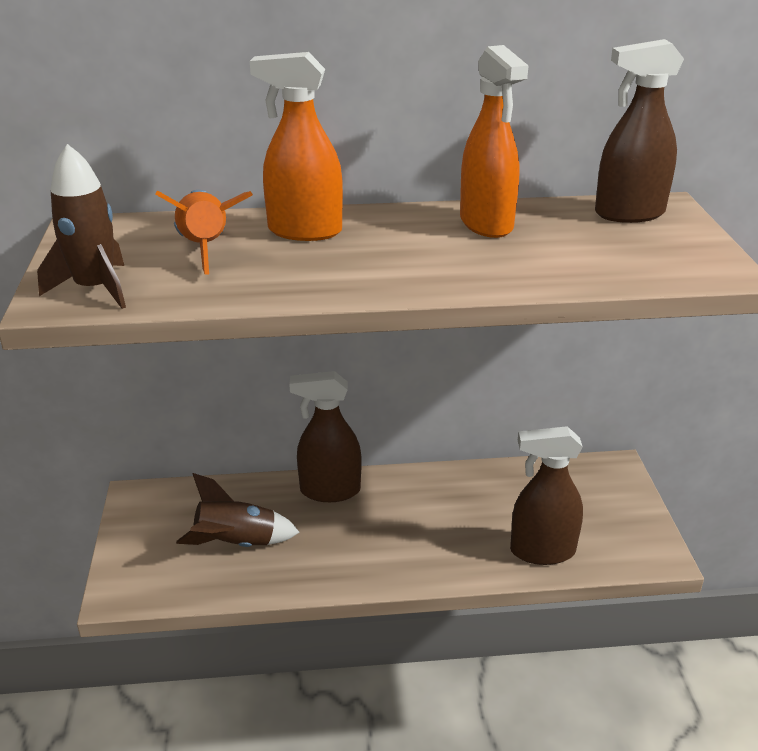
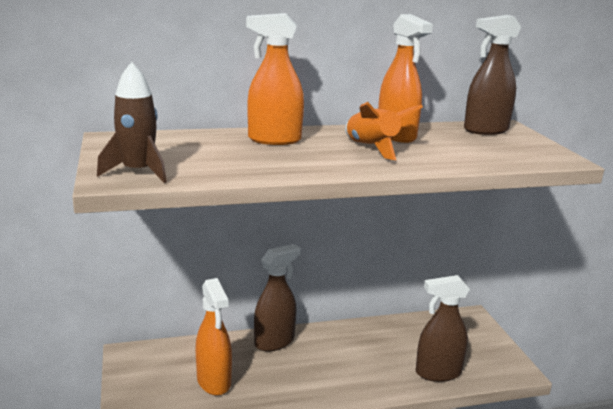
camera: 10 degrees left, 10 degrees down
orange rocket [155,190,253,274] -> orange rocket moved to [345,102,423,160]
brown rocket [176,473,300,547] -> orange spray bottle [196,278,232,396]
brown spray bottle [289,371,361,502] -> brown spray bottle turned 150 degrees clockwise [254,244,301,352]

